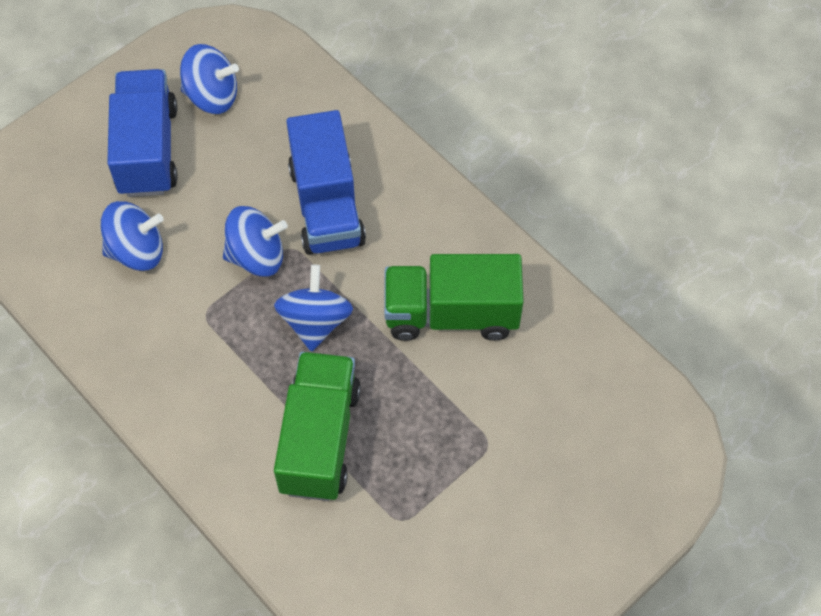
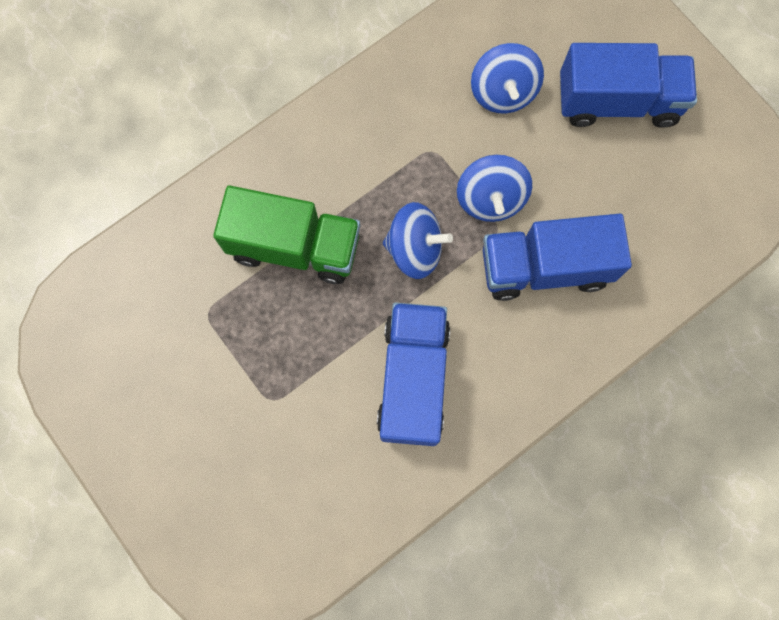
camera: 95 degrees right, 15 degrees up
blue spinning top [180,44,239,114] -> none
green truck [384,254,524,341] -> blue truck [377,302,450,446]

